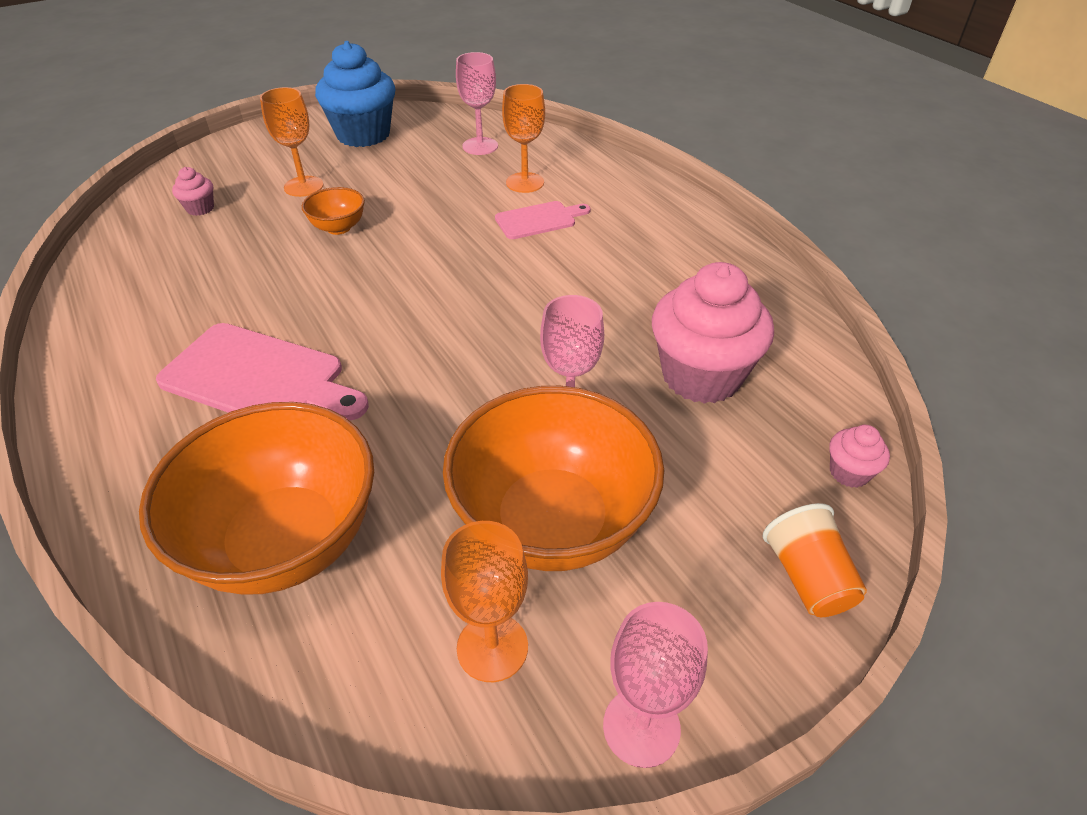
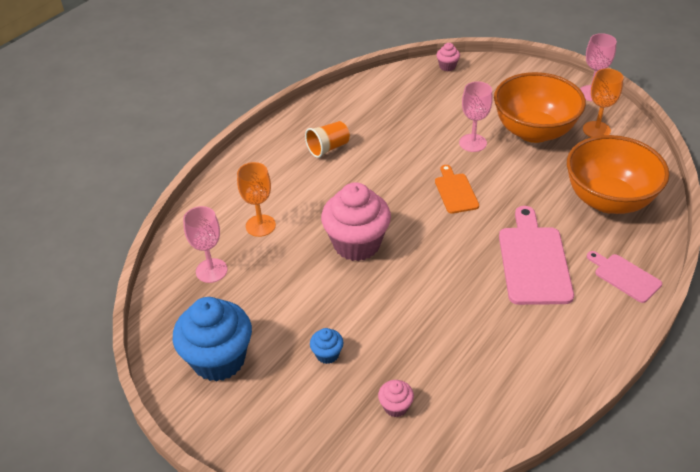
camera: 110 degrees left, 0 degrees up
orange goblet [260,87,324,197] -> blue cupcake [310,328,344,364]
orange bowl [302,187,365,235] -> none
pink cutting board [495,201,591,239] -> pink cutting board moved to [587,251,662,303]
pink cupcake [652,262,774,404] -> pink cupcake moved to [321,182,391,261]
orange cup [763,503,867,617] -> orange cup moved to [305,121,350,158]
none -> orange cutting board [435,165,479,214]

